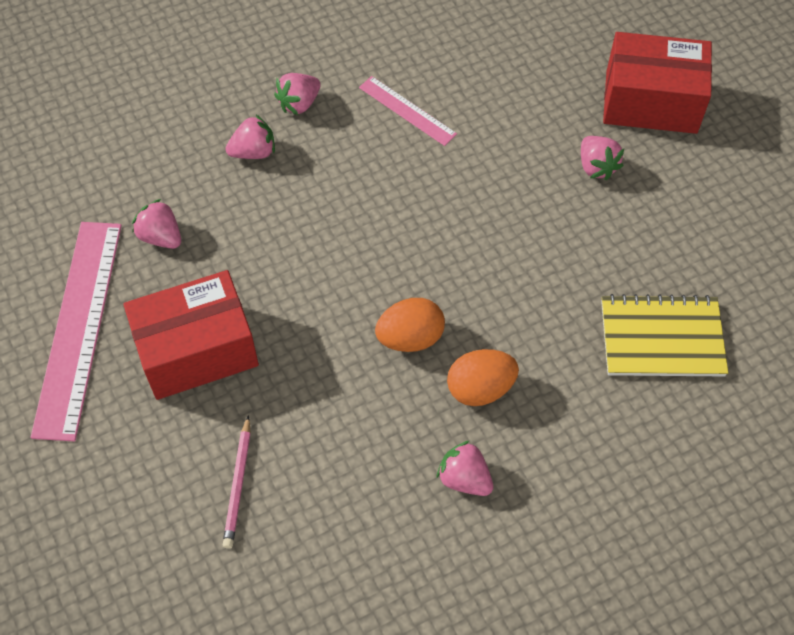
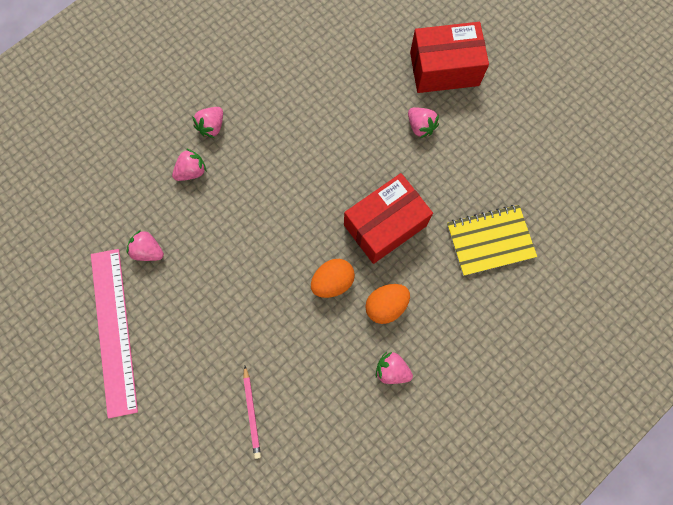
camera: 15 degrees left, 15 degrees up
red box [123,270,259,400] -> red box moved to [344,173,433,264]
pink ruler [359,76,457,146] -> none

